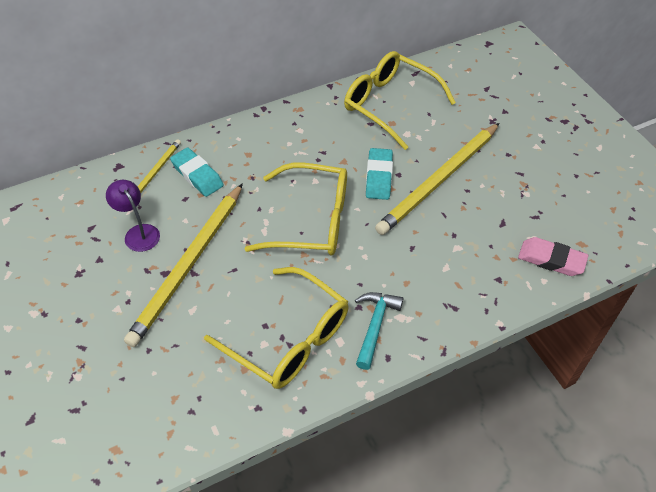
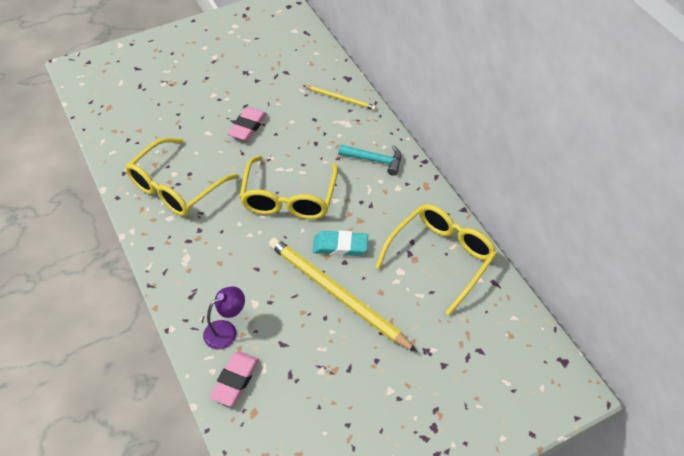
camera: 90 degrees right, 0 degrees up
purple lamp [106,180,160,252] -> purple lamp moved to [203,286,245,349]
yellow pencil [124,183,243,347] -> pink eraser [228,107,267,141]
turquoise eraser [170,147,224,197] -> none
turquoise hammer [355,292,403,370] -> turquoise hammer moved to [338,145,402,176]

